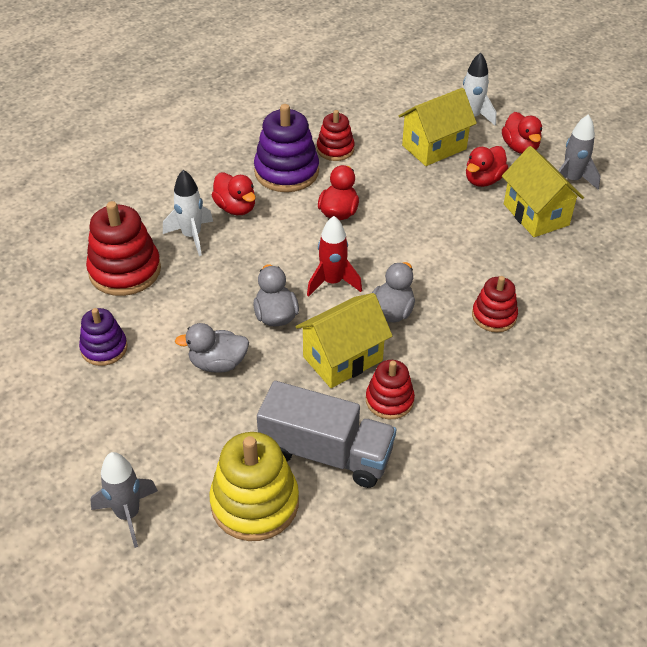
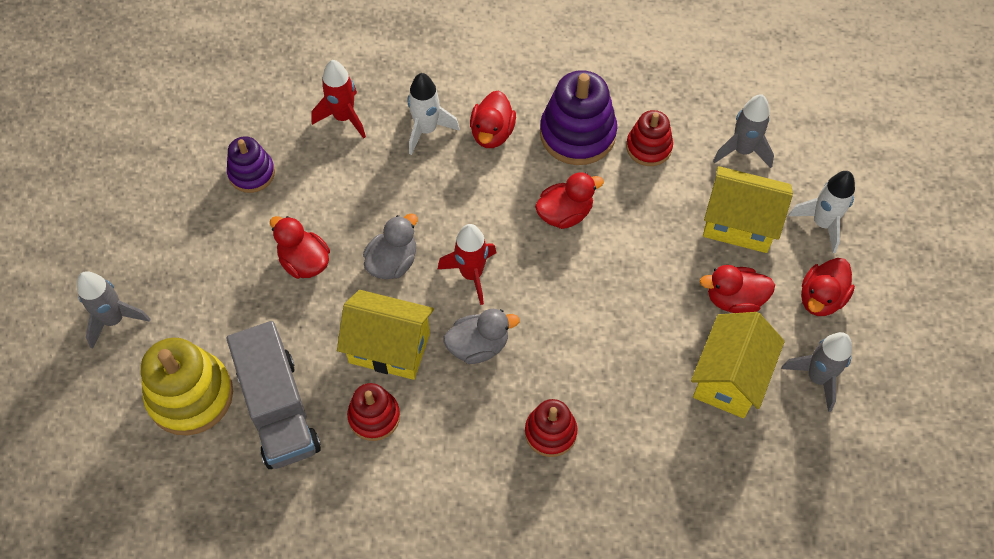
camera: 50 degrees right, 15 degrees up
red stacking toy [86,201,161,296] -> red rocket [311,60,366,139]
grey duck [175,323,249,373] -> red duck [270,216,330,279]
none -> grey rocket [713,94,774,168]

